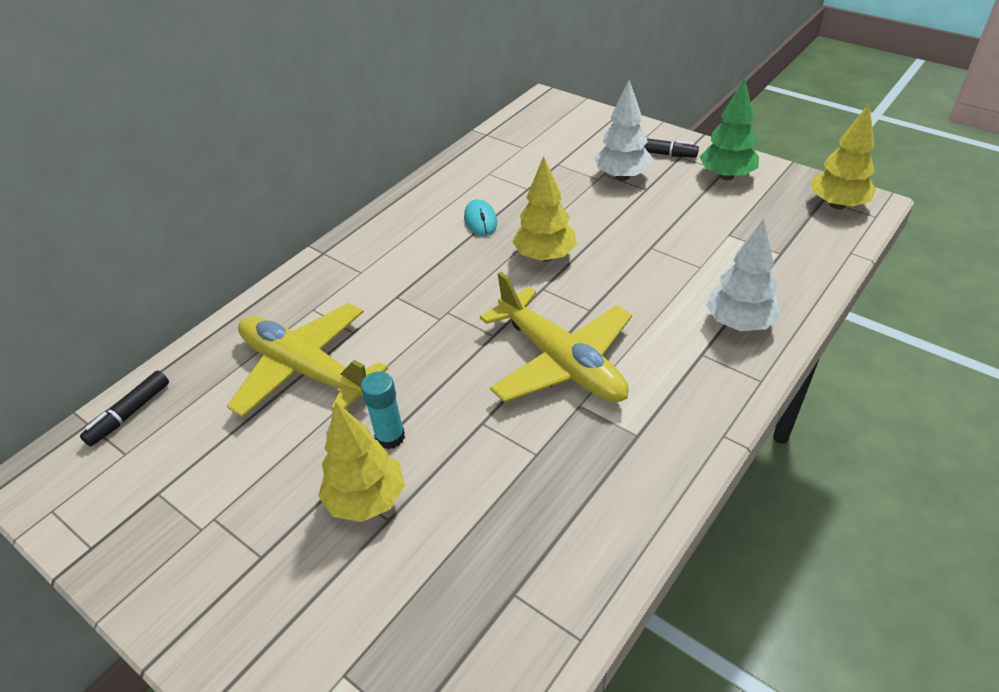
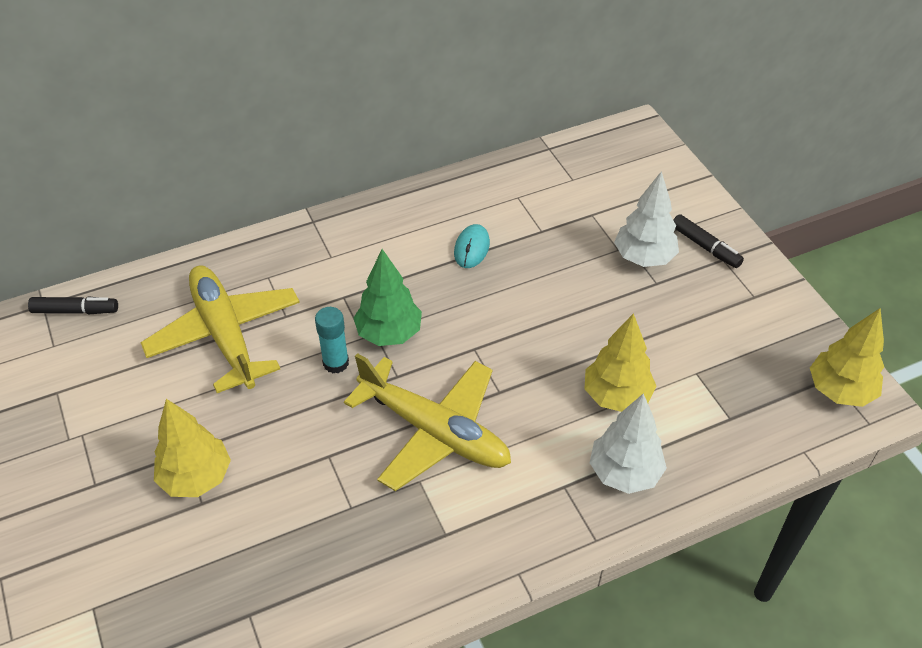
camera: 25 degrees right, 5 degrees up
black marker [80,371,169,446] -> black marker turned 150 degrees counterclockwise [28,296,118,314]
turquoise glue stick [361,371,405,449] -> turquoise glue stick moved to [315,307,349,373]
yellow plane [480,272,632,402] -> yellow plane turned 45 degrees counterclockwise [344,353,511,491]
yellow tree [512,156,577,262] -> yellow tree moved to [585,313,656,412]
green tree [700,78,759,180] -> green tree moved to [354,249,422,346]

